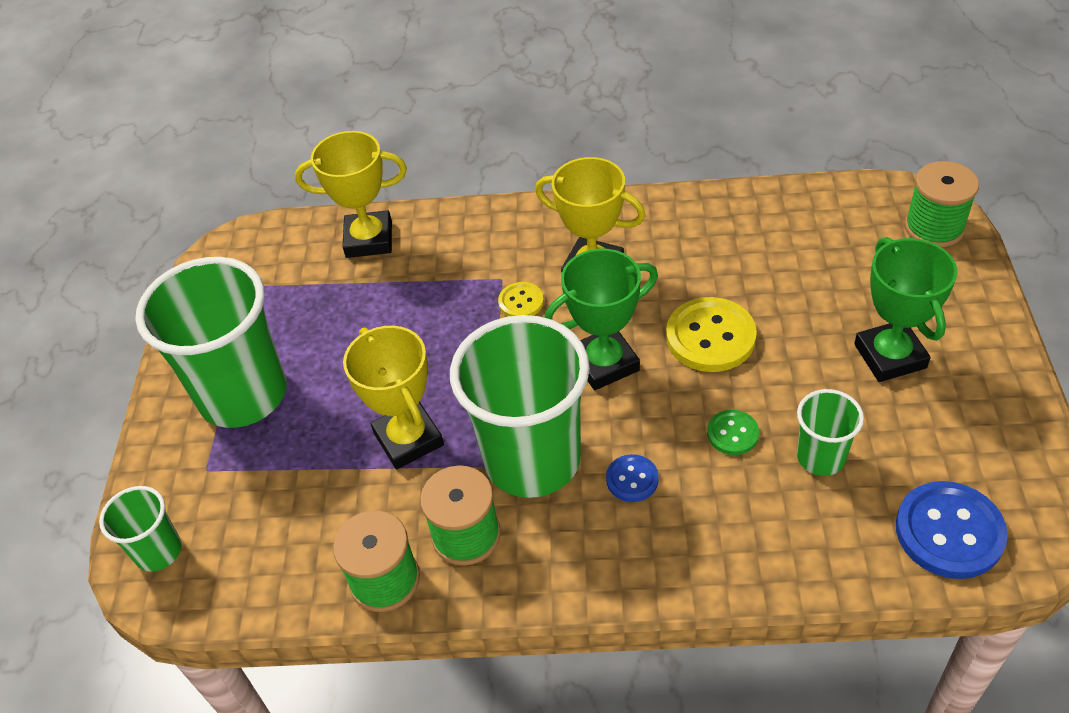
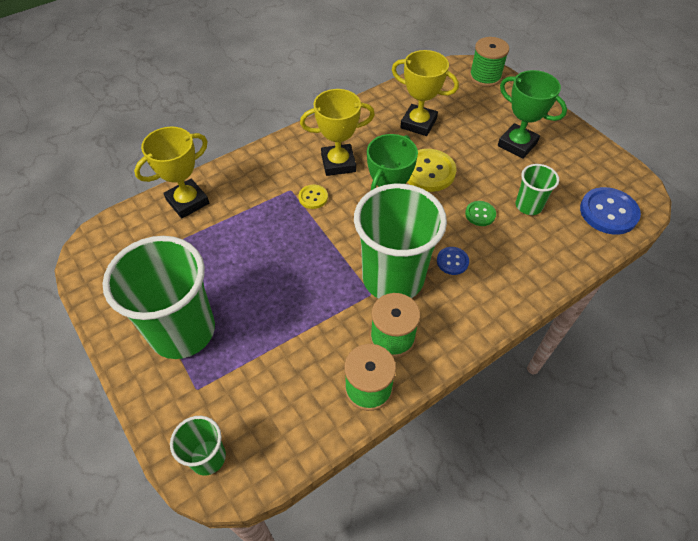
camera: 40 degrees left, 5 degrees up
yellow trophy [343,326,444,469] -> yellow trophy moved to [392,50,459,136]

